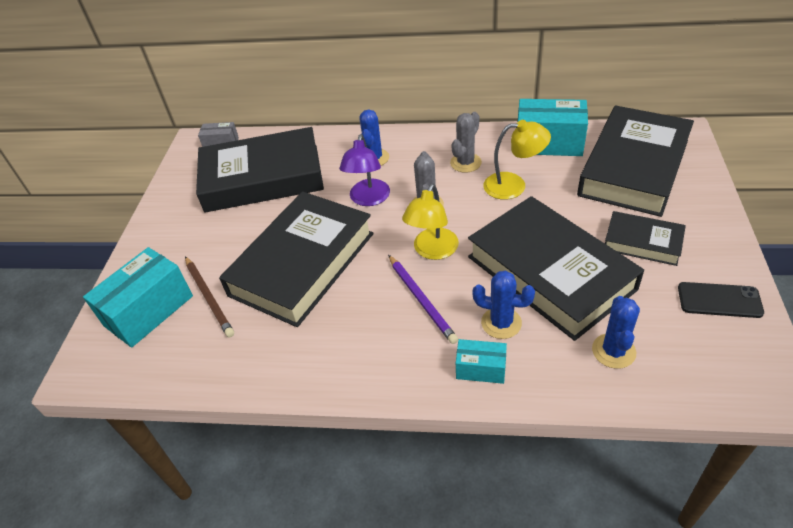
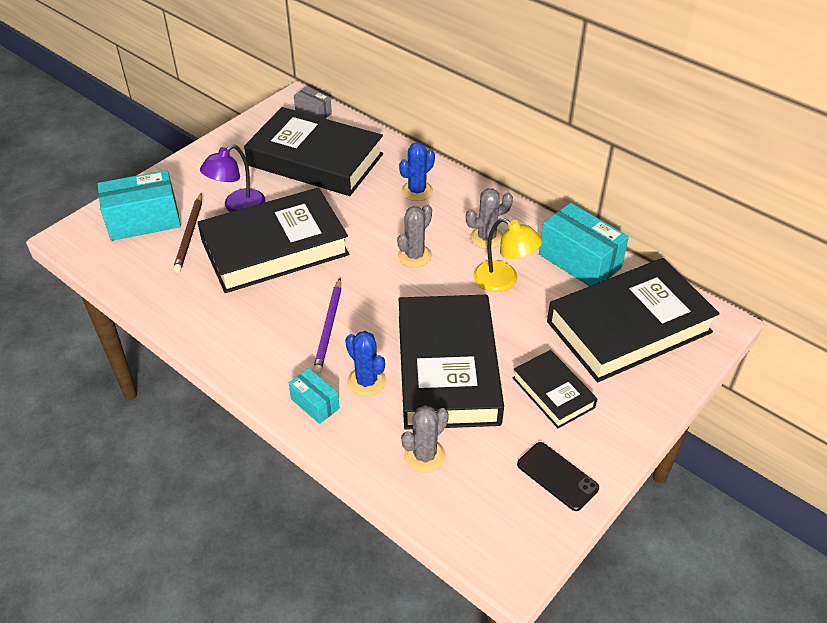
camera: 30 degrees right, 0 degrees up
purple lamp [339,134,390,206] -> purple lamp moved to [200,144,265,212]
yellow lamp [402,184,459,260] -> none
blue cactus [592,296,640,369] -> grey cactus [401,405,449,473]

